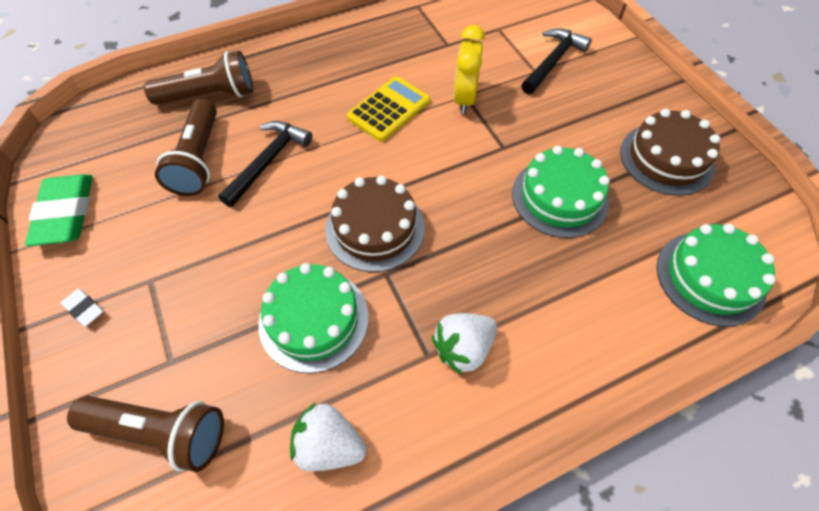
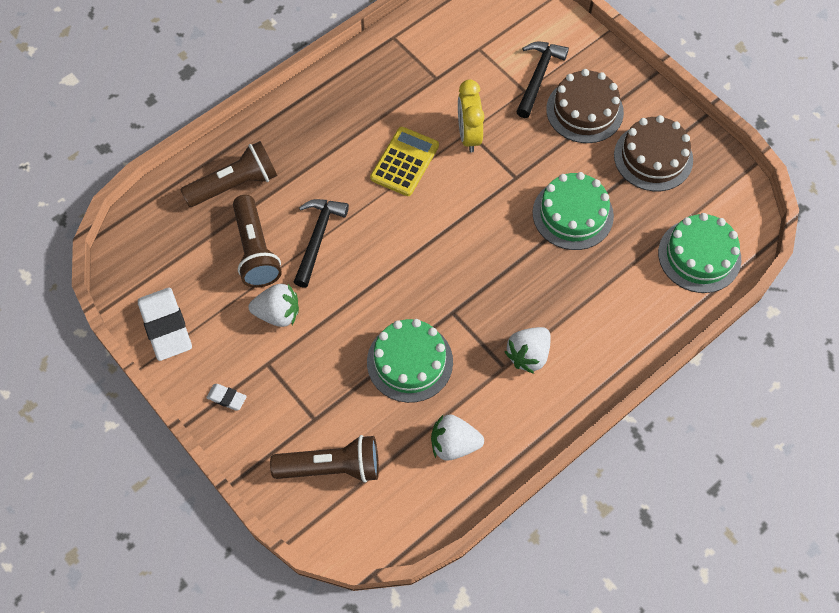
camera: 15 degrees left, 5 degrees up
green eraser [25,174,93,246] -> white eraser [138,288,192,361]
brown cake [325,175,425,272] -> brown cake moved to [546,69,624,143]
none -> white strawberry [249,284,299,327]

